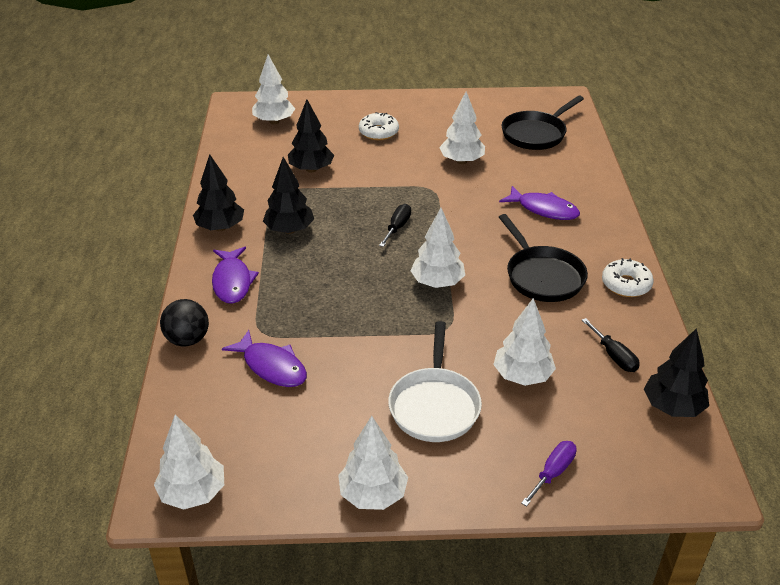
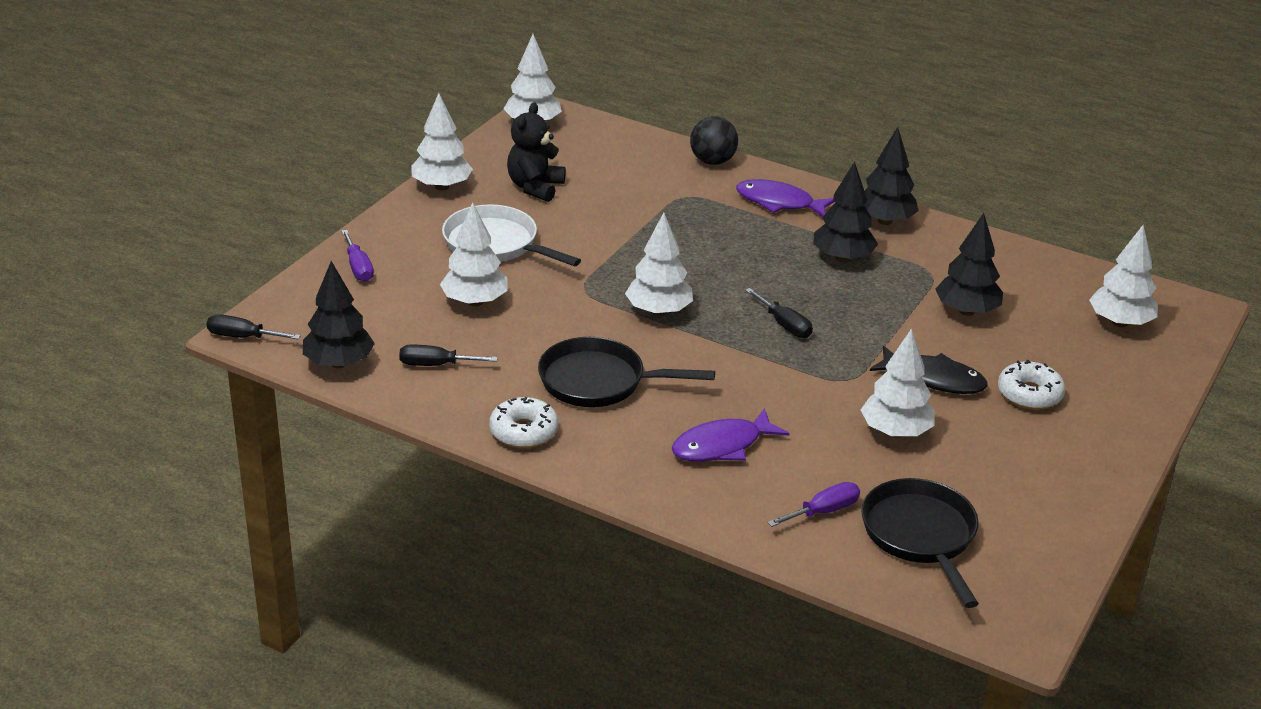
camera: 120 degrees right, 5 degrees down
purple fish [222,330,307,387] -> none
none -> black screwdriver [207,314,301,339]
none -> black teddy bear [507,102,566,202]
none -> purple screwdriver [767,482,860,527]
none -> black fish [870,346,988,394]

